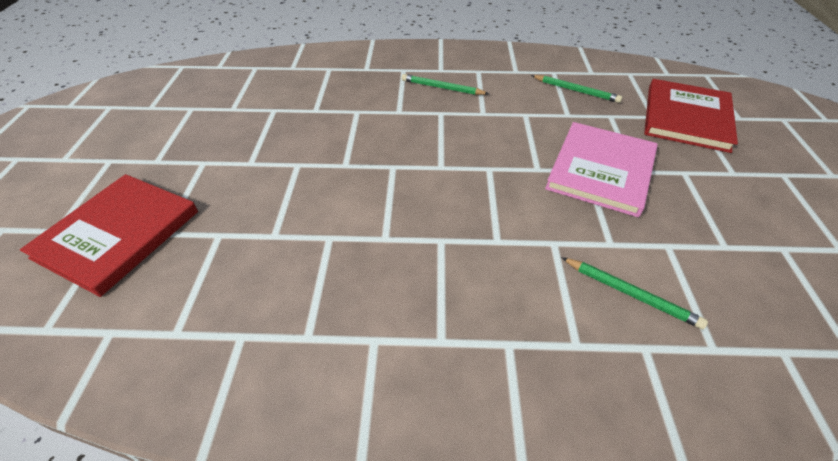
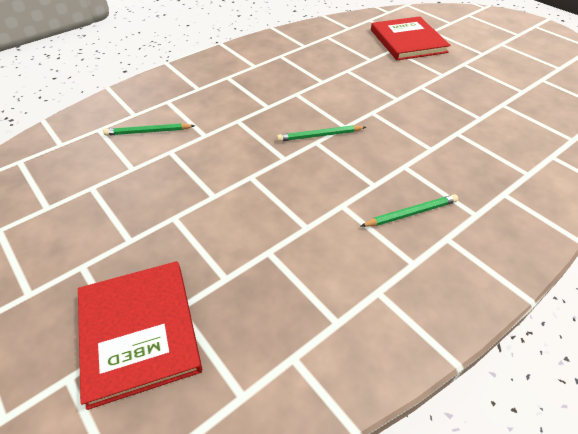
camera: 140 degrees right, 0 degrees up
green pencil [531,75,623,103] -> green pencil moved to [277,125,366,142]
pink book [545,122,658,217] -> none

